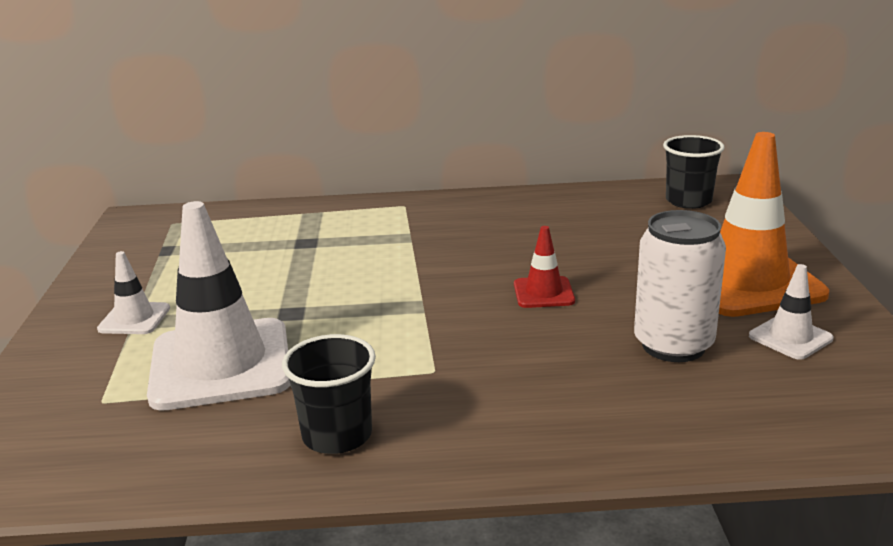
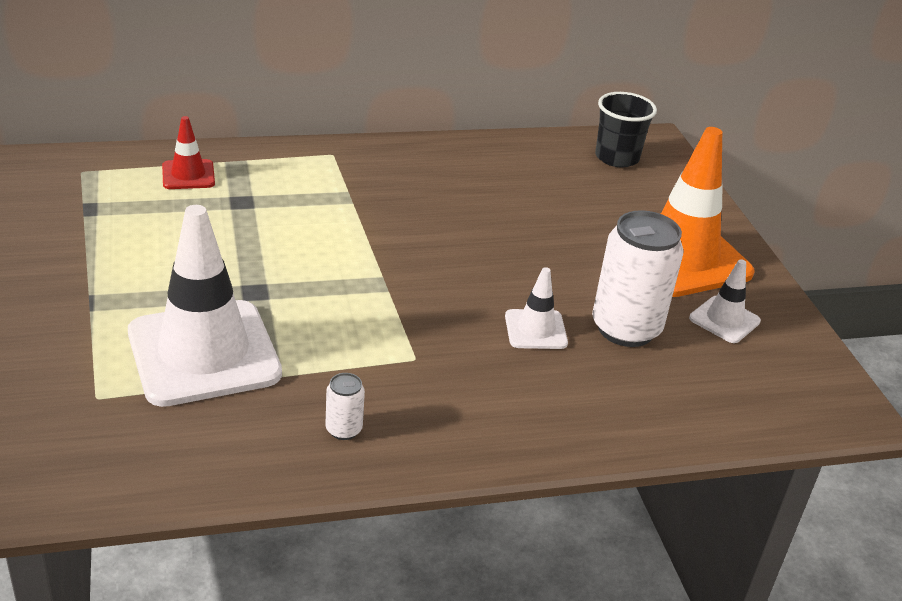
camera: 15 degrees left, 10 degrees up
white traffic cone [97,251,170,334] -> white traffic cone moved to [505,267,568,349]
black cup [282,334,376,454] -> white can [326,373,365,440]
red traffic cone [514,226,575,308] -> red traffic cone moved to [162,116,215,189]

